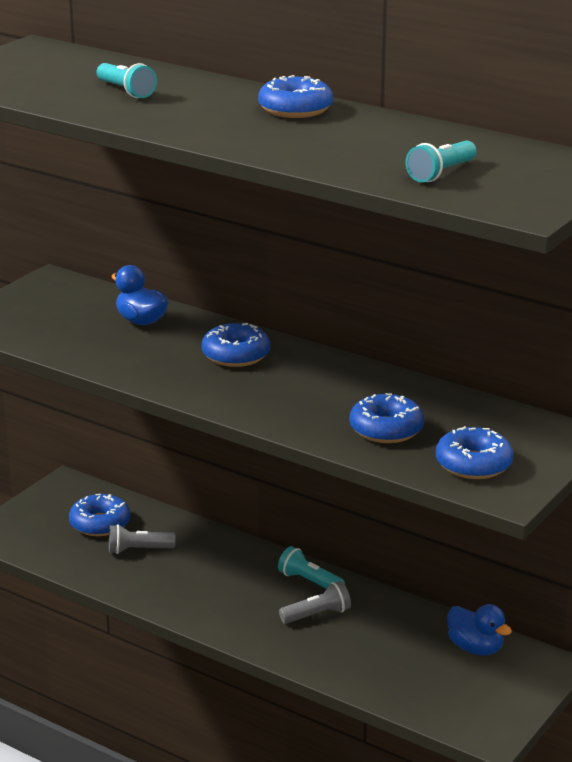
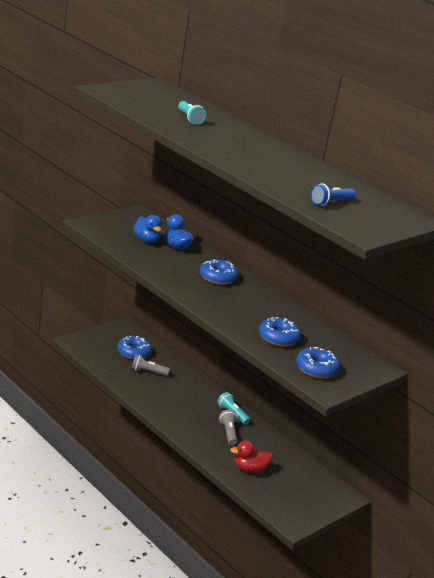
camera: 10 degrees right, 0 degrees up
blue donut [258,75,333,118] -> none
grey flashlight [279,581,351,624] -> grey flashlight turned 90 degrees counterclockwise [219,409,238,446]
turquoise flashlight [406,141,477,182] -> blue flashlight [310,183,356,206]
blue duck [447,604,512,655] -> blue duck moved to [133,215,162,243]
none -> red duck [230,440,272,473]

